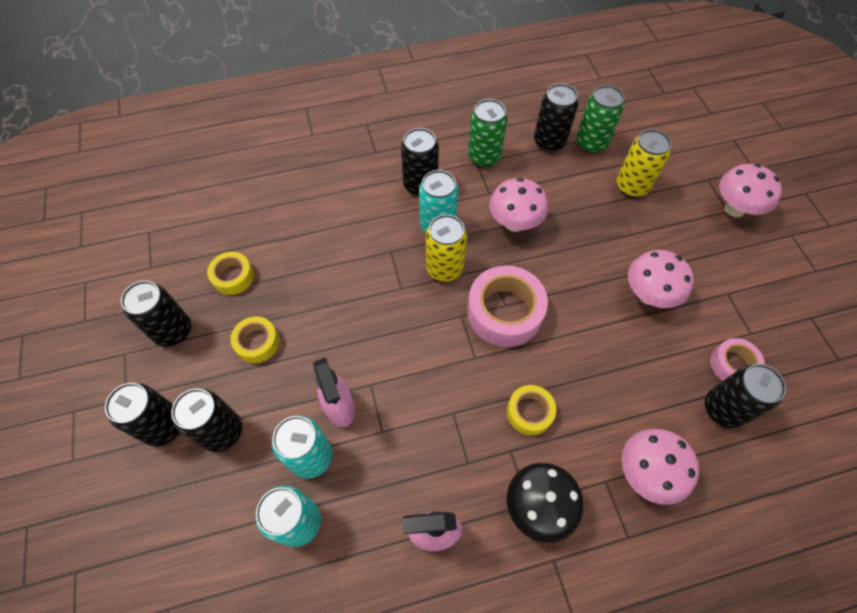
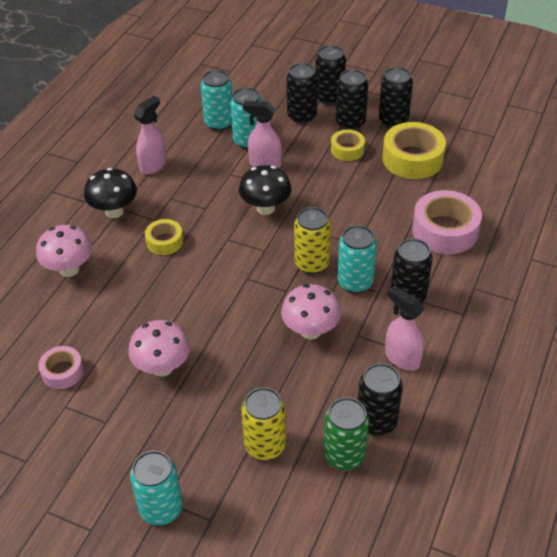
camera: 130 degrees right, 15 degrees down
yellow tape [207,252,254,295] -> yellow tape [382,122,446,179], size x1.79
pink tape [467,265,548,347] -> pink tape moved to [412,190,482,254]
green can [468,99,508,167] -> pink spray bottle [385,286,424,371]
black can [705,364,786,428] -> black can moved to [336,69,368,130]
pink mushroom [719,164,782,217] -> turquoise can [130,450,183,525]
none -> black mushroom [239,165,291,215]

